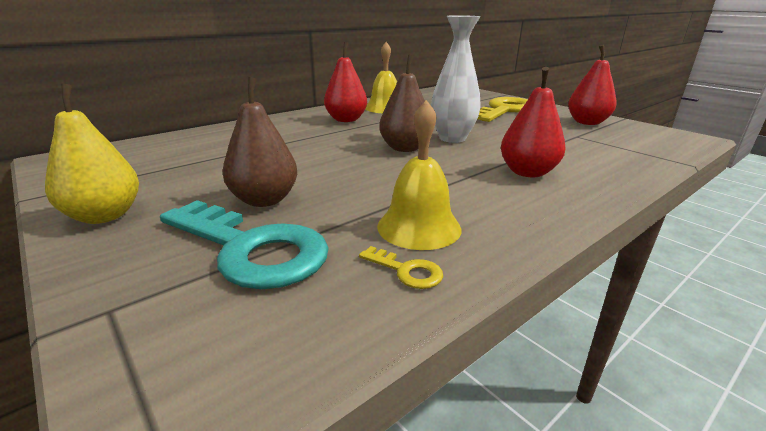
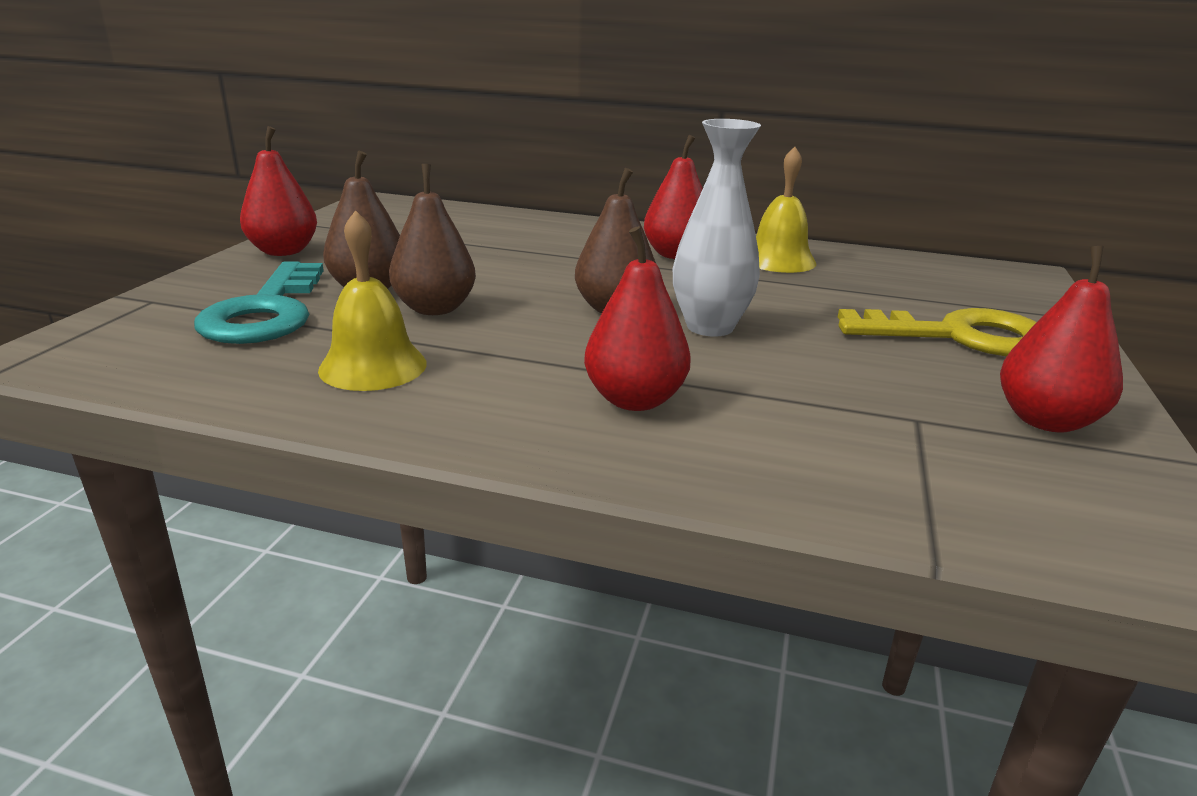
camera: 55 degrees right, 0 degrees up
yellow pear [45,83,139,224] -> red pear [240,126,317,256]
yellow key [359,246,443,289] -> none
none -> brown pear [389,164,476,315]

